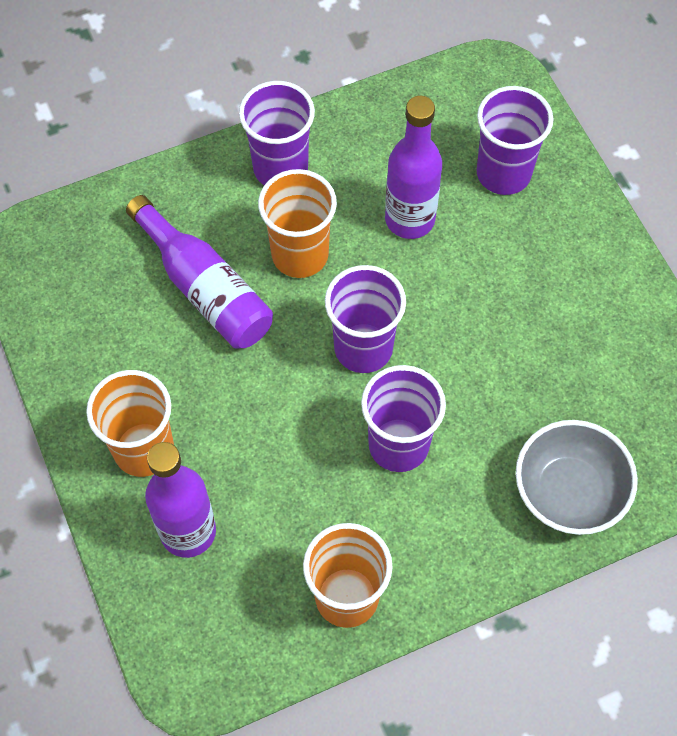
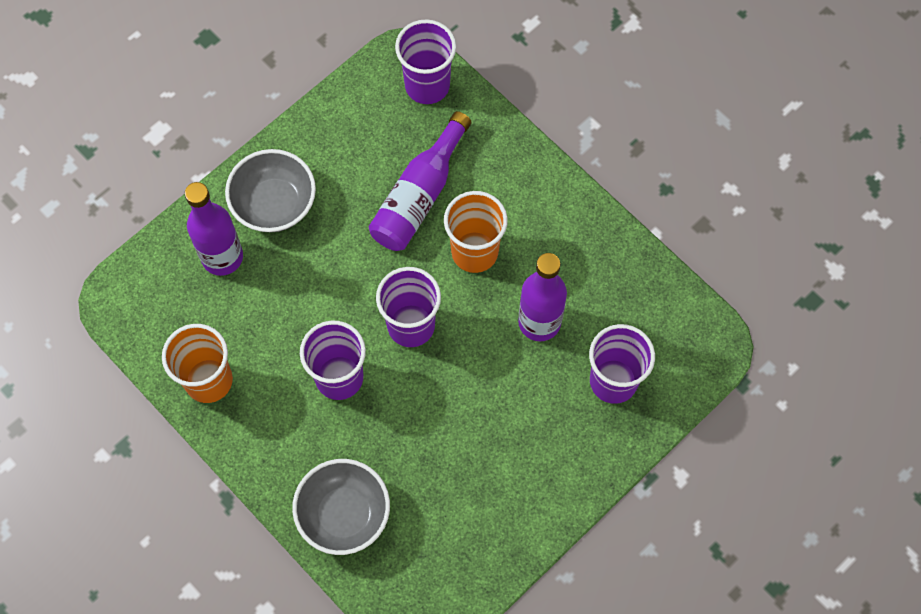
camera: 70 degrees right, 5 degrees up
orange cup [86,370,174,477] -> grey bowl [225,149,316,233]
purple cup [239,81,315,185] -> purple cup moved to [395,19,456,104]

